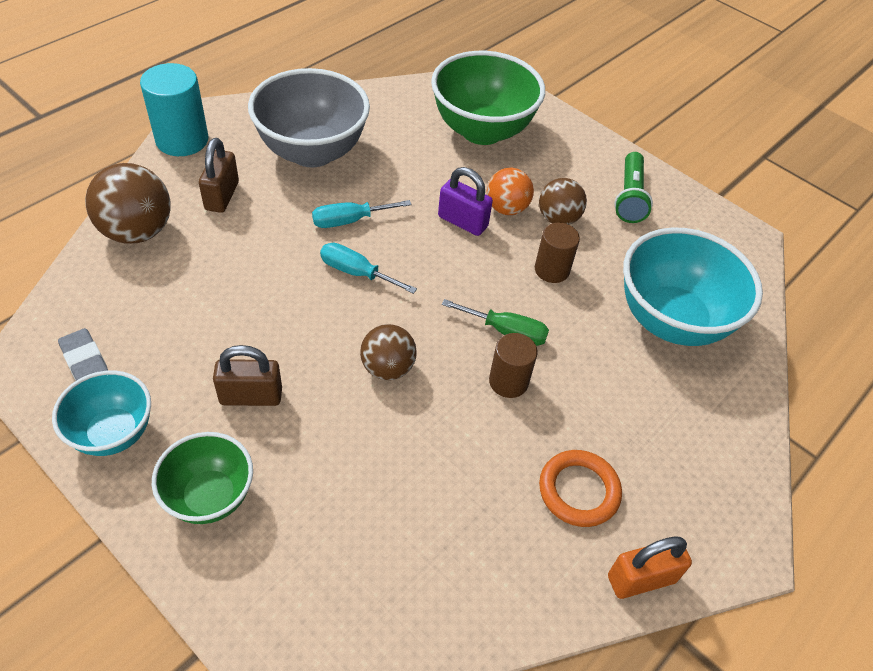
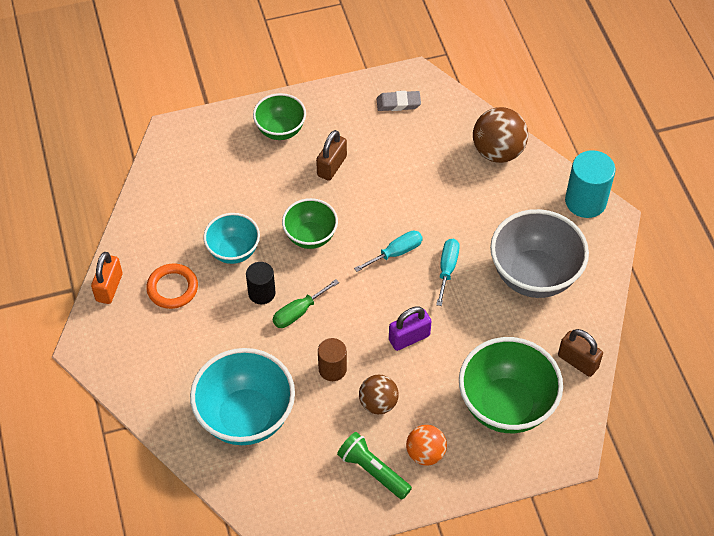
camera: 125 degrees right, 5 degrees up
turquoise bowl [52,371,151,456] -> turquoise bowl moved to [203,213,260,264]
brown padlock [199,138,239,213] -> brown padlock moved to [558,329,603,377]
brown ball [360,324,417,380] -> green bowl [282,198,338,249]
orange ball [487,167,534,215] -> orange ball moved to [406,425,447,466]
brown cylinder [489,333,538,398] -> black cylinder [246,262,276,305]

